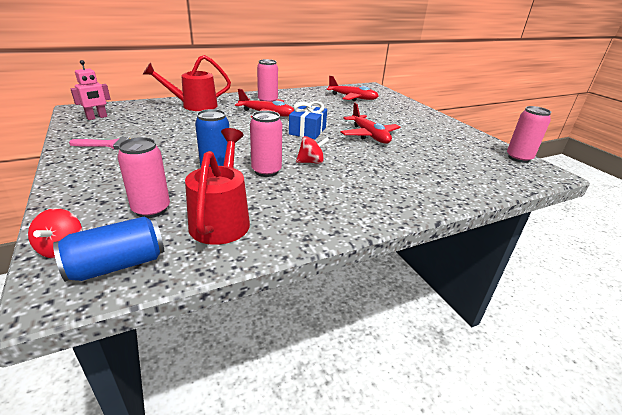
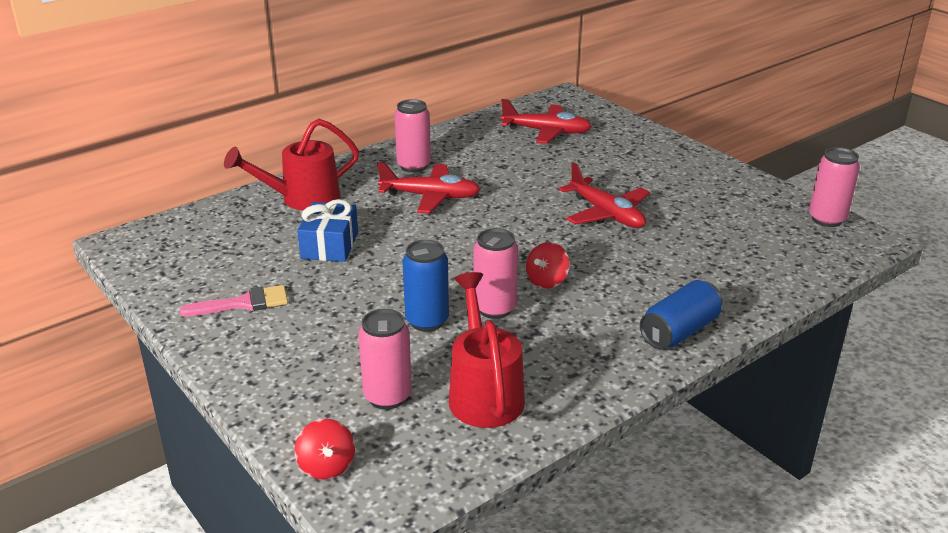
camera: 10 degrees left, 0 degrees up
blue can [53,216,164,282] -> blue can moved to [640,280,723,349]
pink robot [71,60,110,120] -> none
blue gift [289,101,327,139] -> blue gift moved to [297,199,358,262]
red spinning top [296,136,329,164] -> red spinning top turned 150 degrees clockwise [526,242,570,289]

